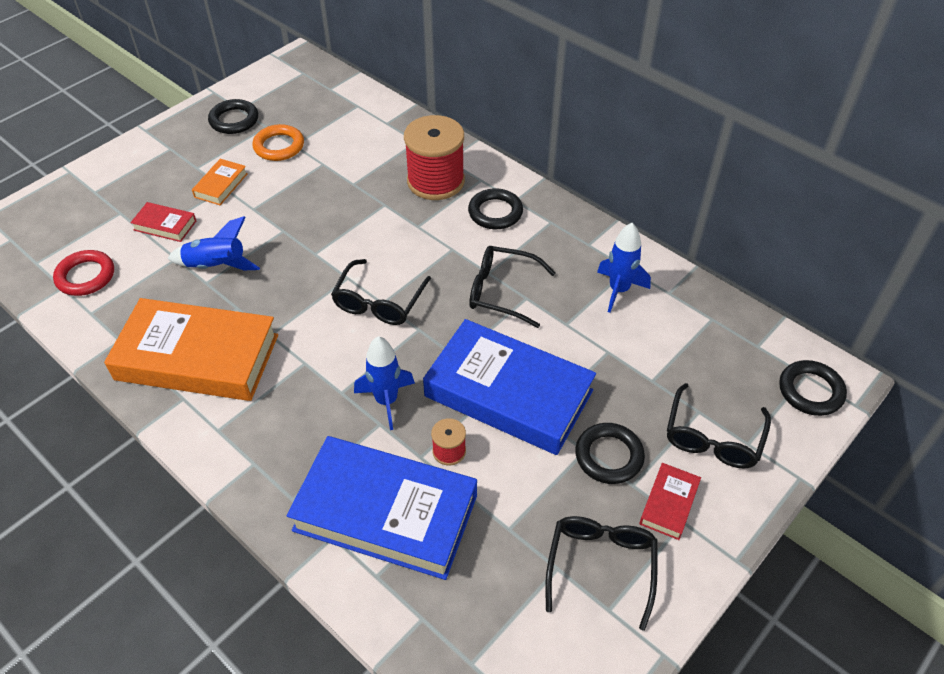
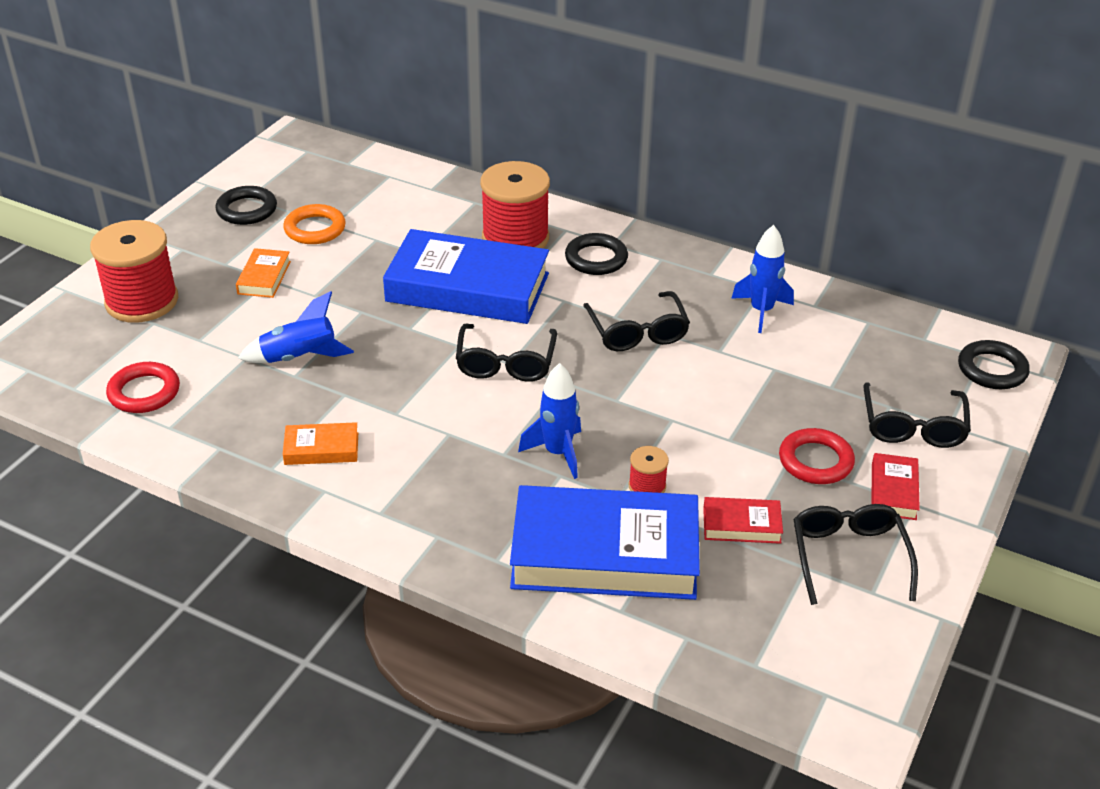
camera: 15 degrees left, 10 degrees down
orange book [104,298,278,401] -> orange book [283,422,358,465], size x0.43
red book [130,202,196,242] -> red book moved to [703,497,783,544]
blue book [423,319,596,455] -> blue book moved to [383,229,549,324]
black glasses [469,246,556,328] -> black glasses turned 105 degrees counterclockwise [583,291,690,351]
black ring [575,423,645,484] -> red ring [779,428,855,484]
none -> red spool [90,220,178,323]

